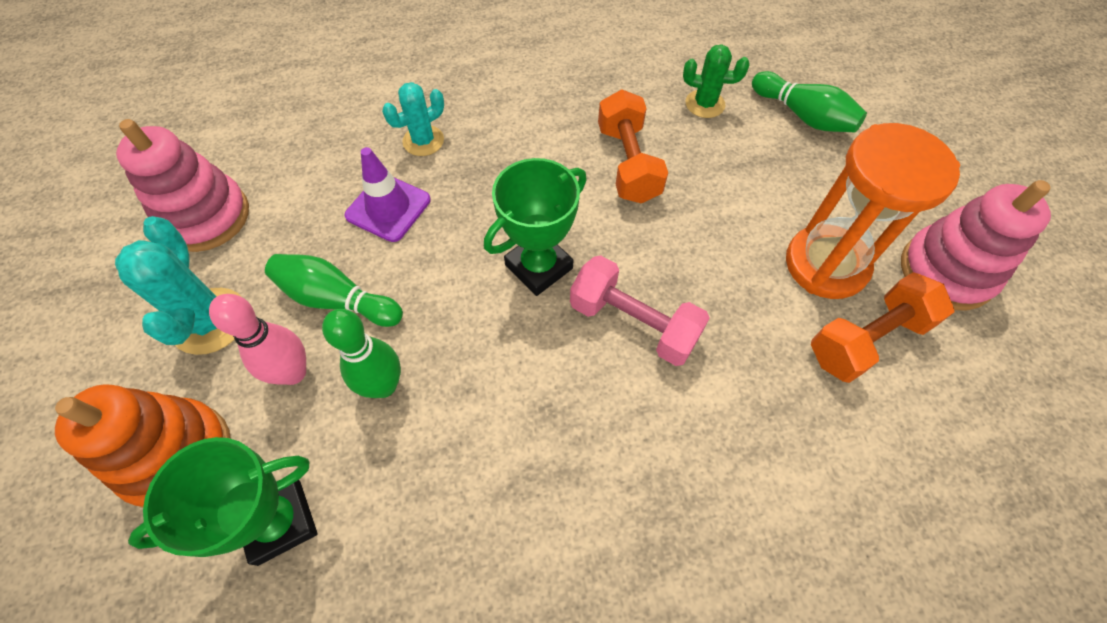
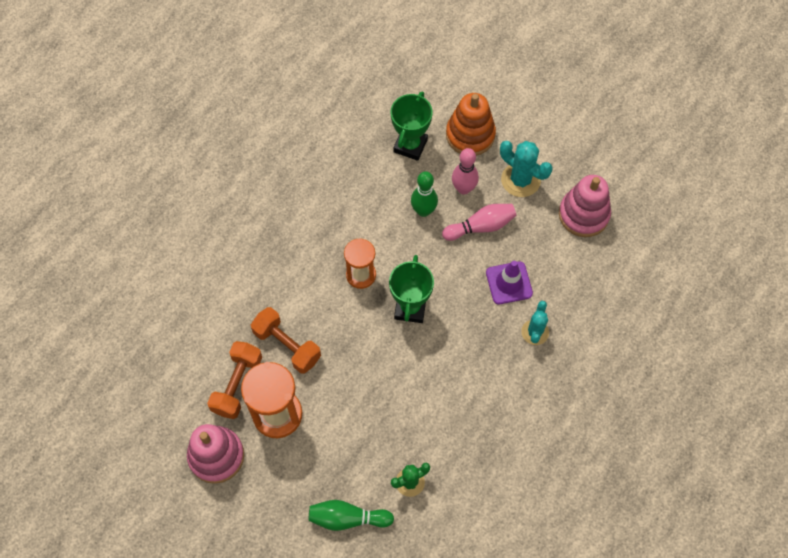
camera: 140 degrees right, 5 degrees up
green bowling pin [265,254,403,327] -> pink bowling pin [442,204,516,241]
pink dumbbell [570,255,710,366] -> none
orange dumbbell [598,90,668,204] -> orange dumbbell moved to [251,307,321,374]
none -> orange hourglass [344,238,376,289]

